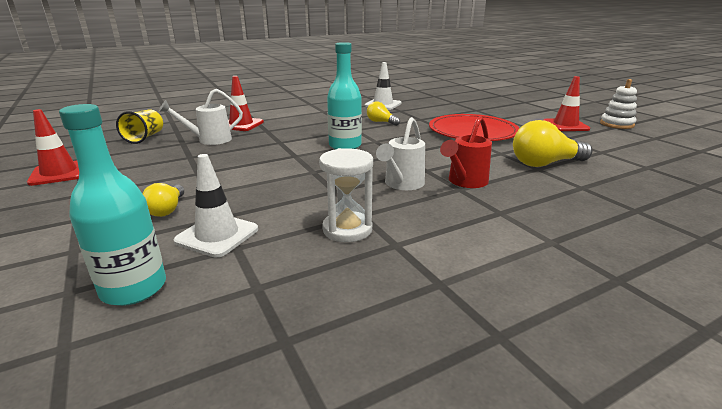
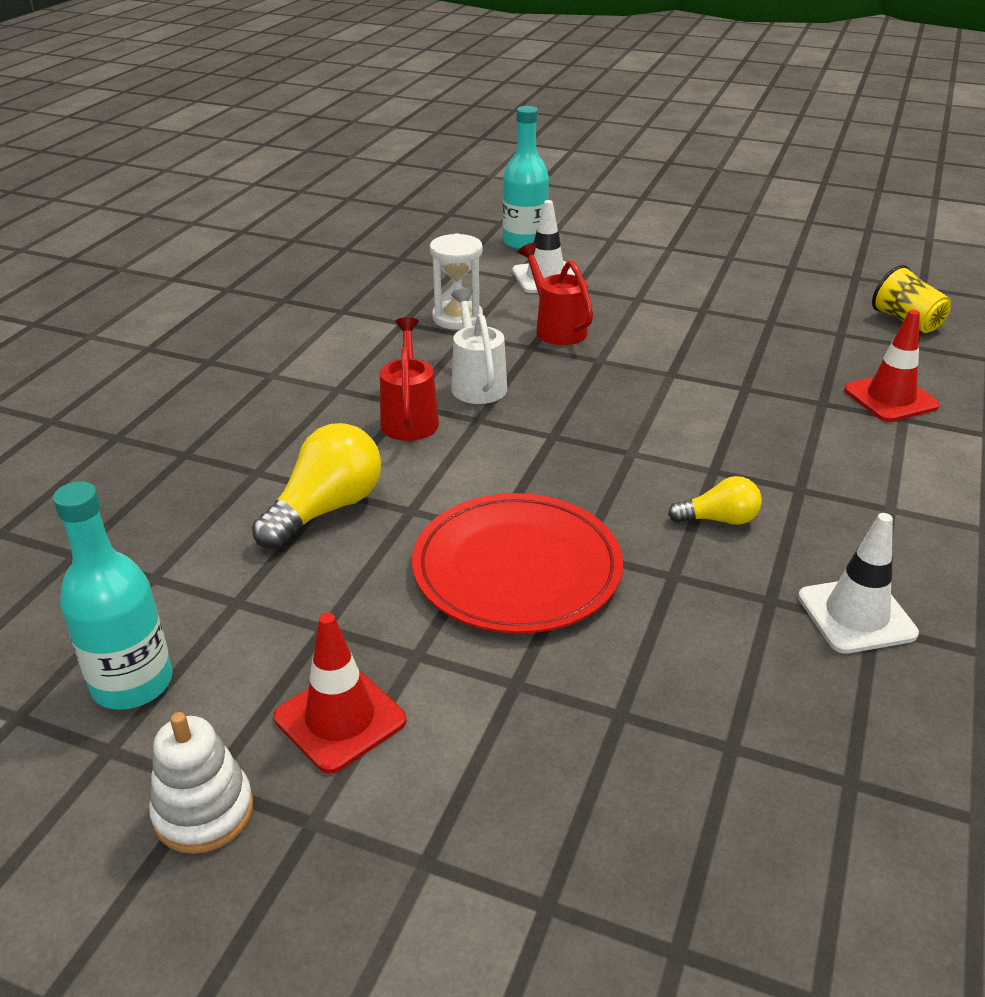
camera: 140 degrees right, 10 degrees up
red traffic cone [27,109,79,186] -> none
yellow light bulb [142,183,184,217] -> none
white watering can [159,89,243,145] -> none
turquoise bottle [327,42,362,150] -> turquoise bottle moved to [53,481,173,710]
none -> red watering can [518,243,593,345]

